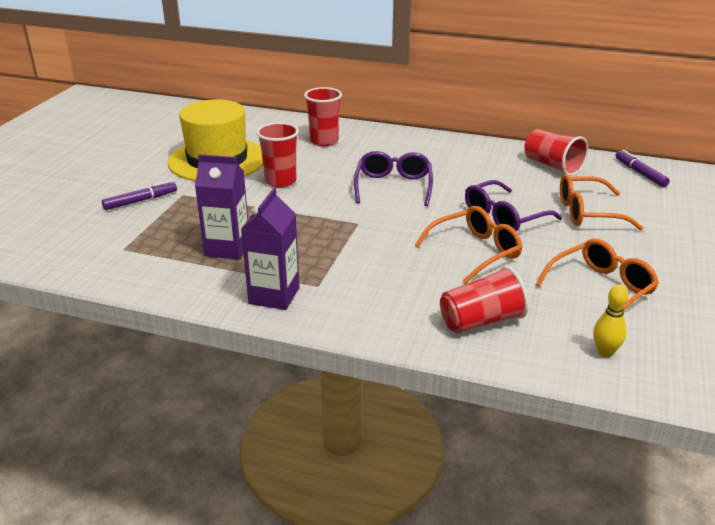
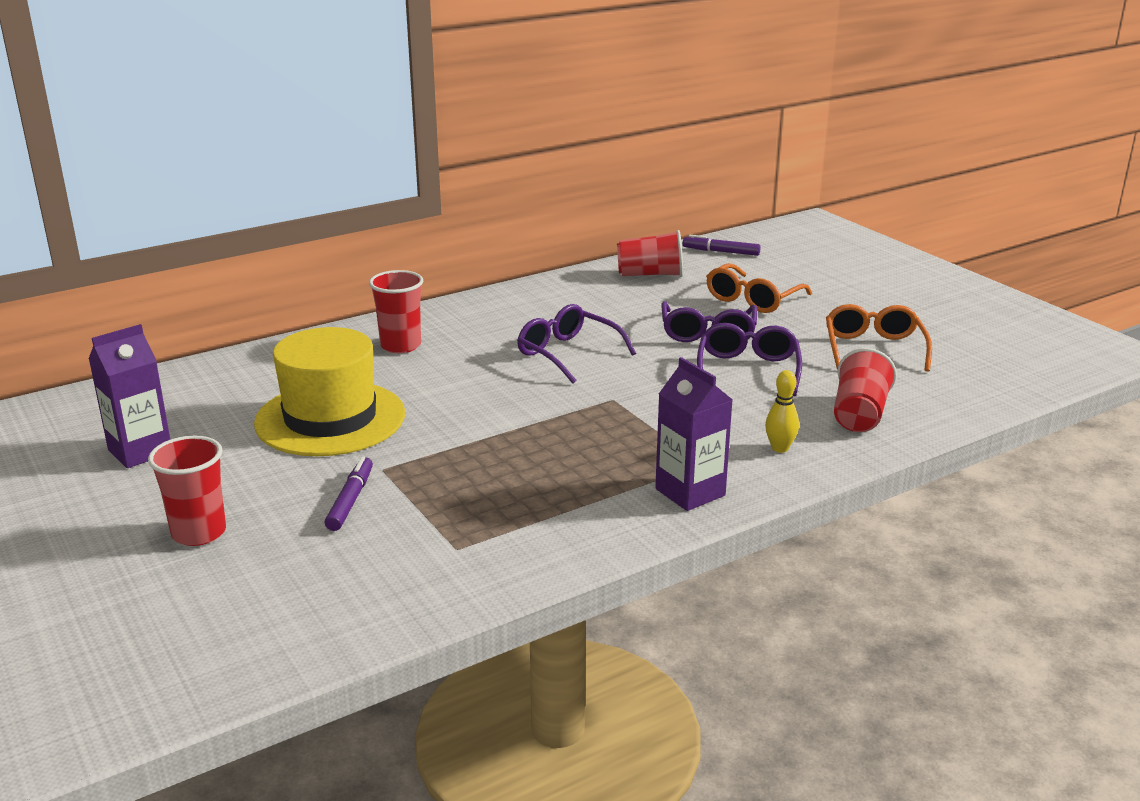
camera: 50 degrees left, 5 degrees down
purple carton [195,154,248,259] -> purple carton moved to [88,324,170,468]
red cup [256,122,299,188] -> red cup moved to [148,435,226,546]
orange glasses [415,206,522,284] -> purple glasses [697,323,802,396]
yellow bowling pin [593,285,629,357] -> yellow bowling pin moved to [765,370,799,453]

